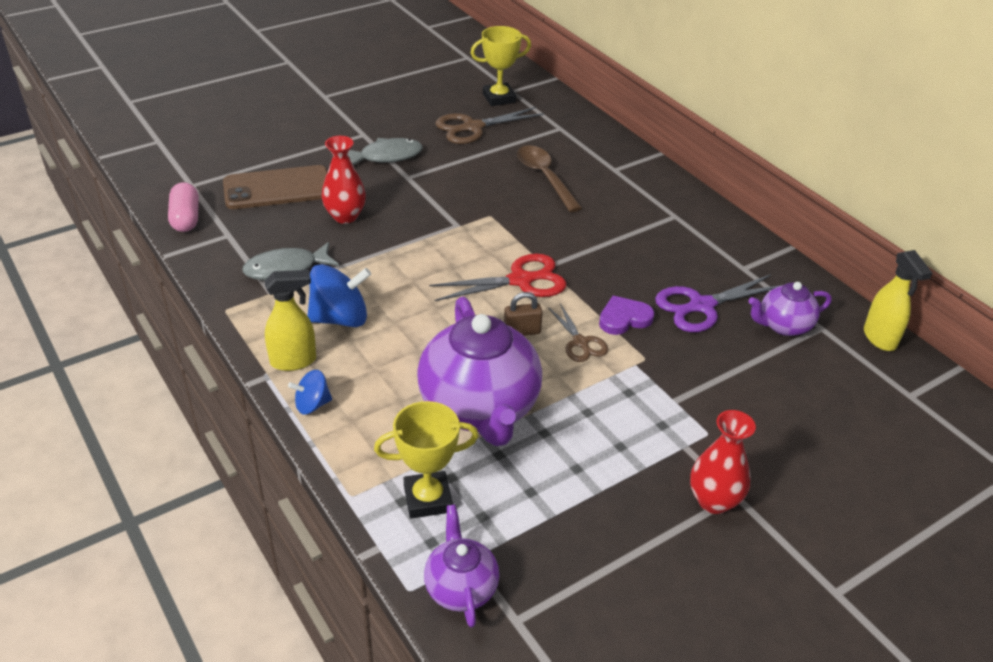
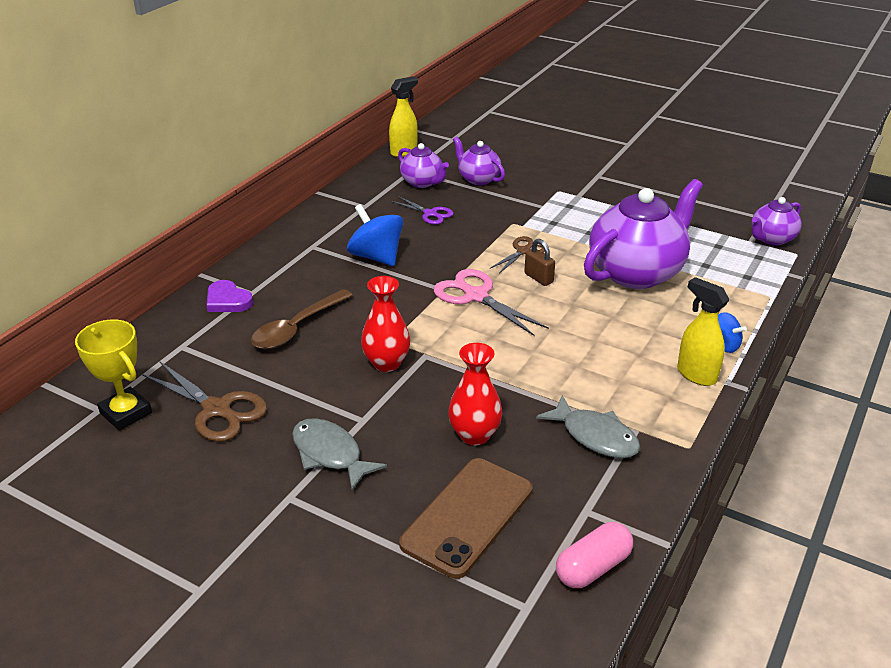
camera: 115 degrees left, 5 degrees down
brown phone [223,165,328,209] -> brown phone turned 75 degrees clockwise [399,458,533,579]
blue spinning top [307,264,371,327] -> blue spinning top moved to [347,204,404,266]
yellow trophy [374,401,479,519] -> none
red scissors [429,254,566,301] -> pink scissors [434,269,549,336]
purple heart [599,296,654,335] -> purple heart moved to [206,280,253,312]
purple scissors [655,274,782,332] -> purple scissors [391,196,454,225], size x0.61
red vase [690,410,756,514] -> red vase moved to [361,276,410,372]
none -> purple teapot [453,136,505,185]

